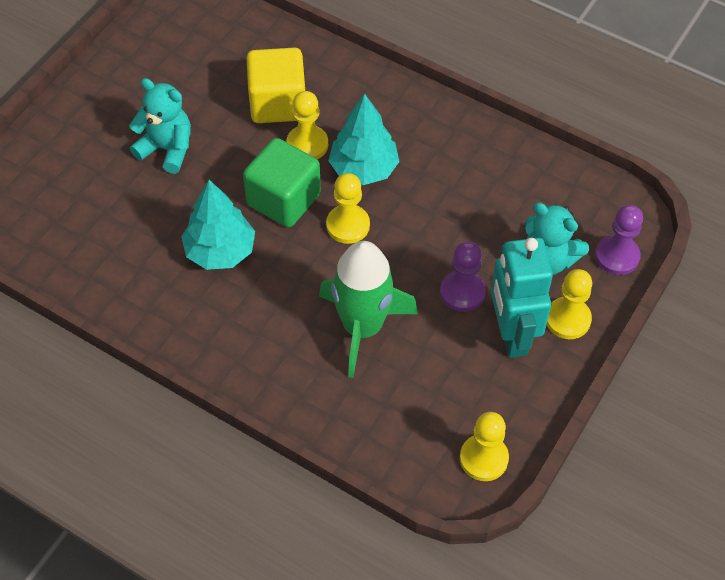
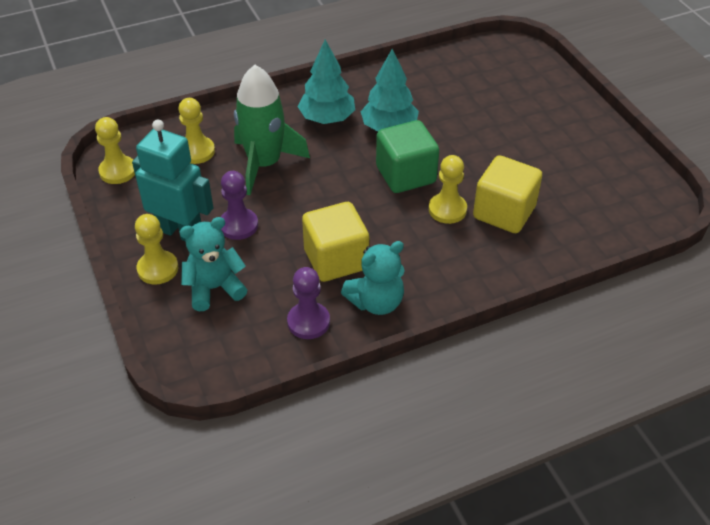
camera: 125 degrees right, 10 degrees down
turquoise teddy bear [129,78,191,174] -> turquoise teddy bear moved to [341,241,405,315]
yellow pawn [326,173,370,244] -> yellow pawn moved to [178,98,215,164]
turquoise tree [328,94,400,185] -> turquoise tree moved to [298,40,355,124]
purple pawn [595,205,643,275] -> purple pawn moved to [287,267,330,339]
none -> yellow cube [302,202,369,282]

